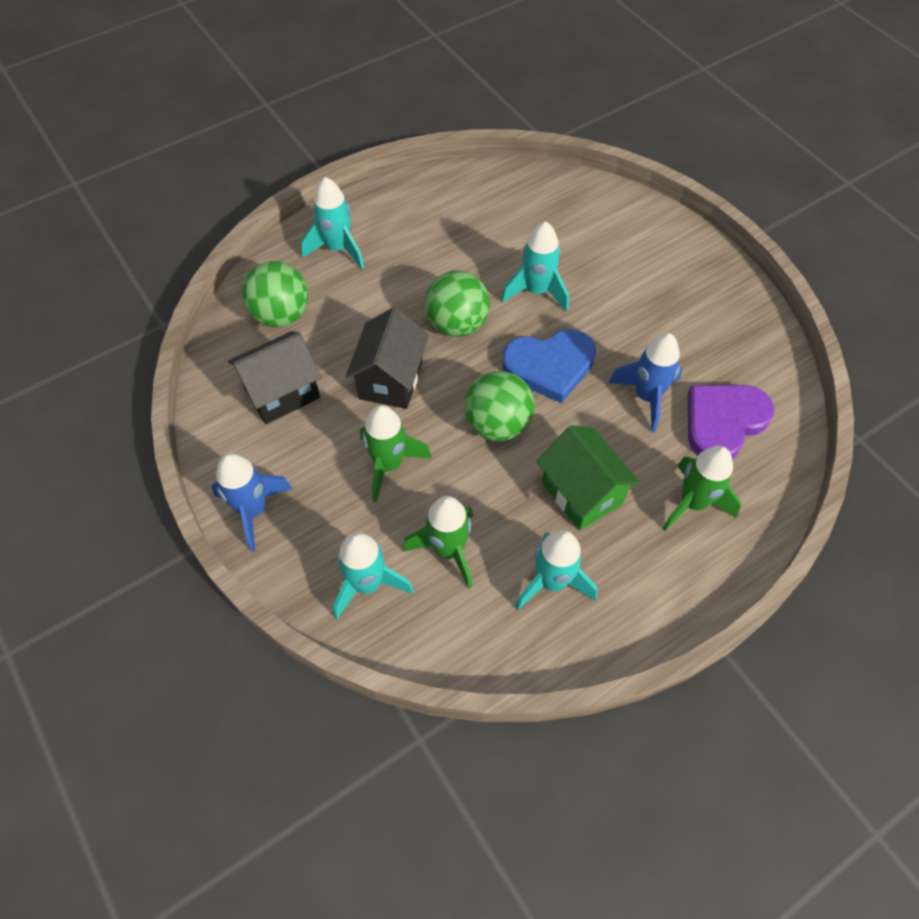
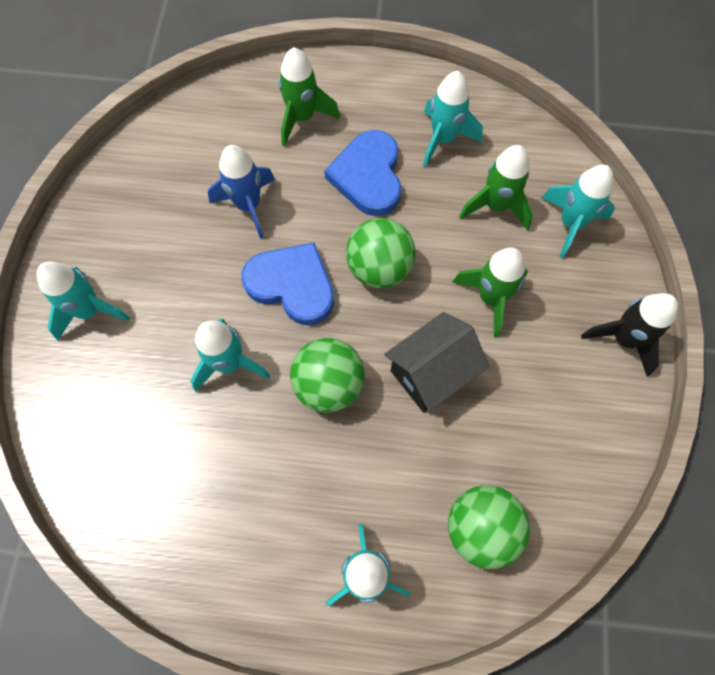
camera: 140 degrees left, 10 degrees up
blue rocket [211,453,293,552] -> black rocket [581,293,678,376]
black house [228,331,321,424] -> none
green house [537,425,640,530] -> blue heart [324,130,401,216]
purple heart [688,385,774,459] -> none
none -> turquoise rocket [37,261,130,341]

